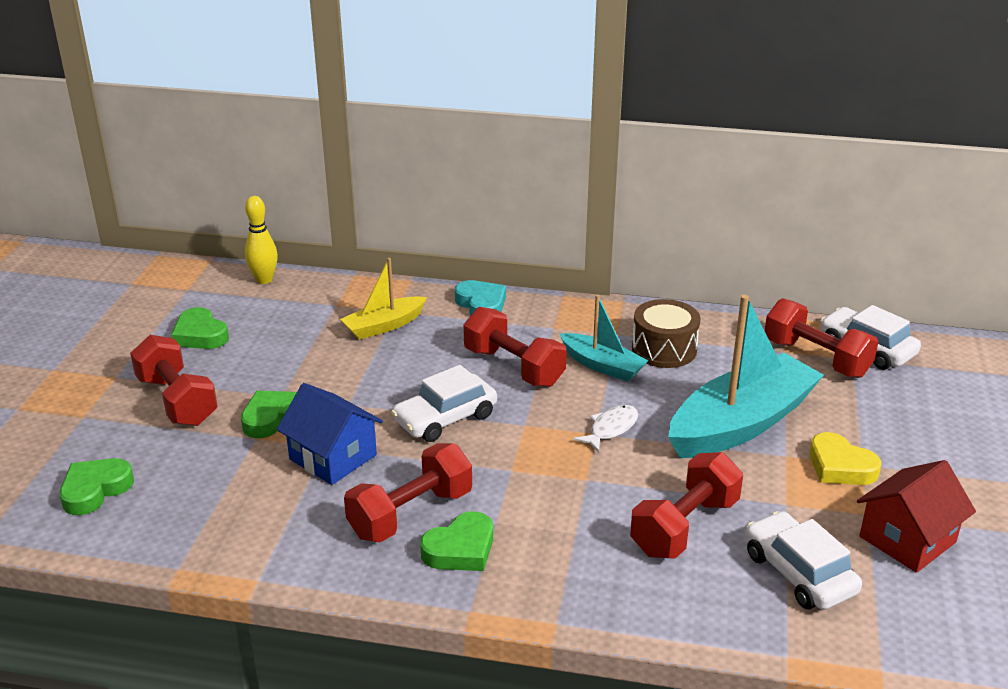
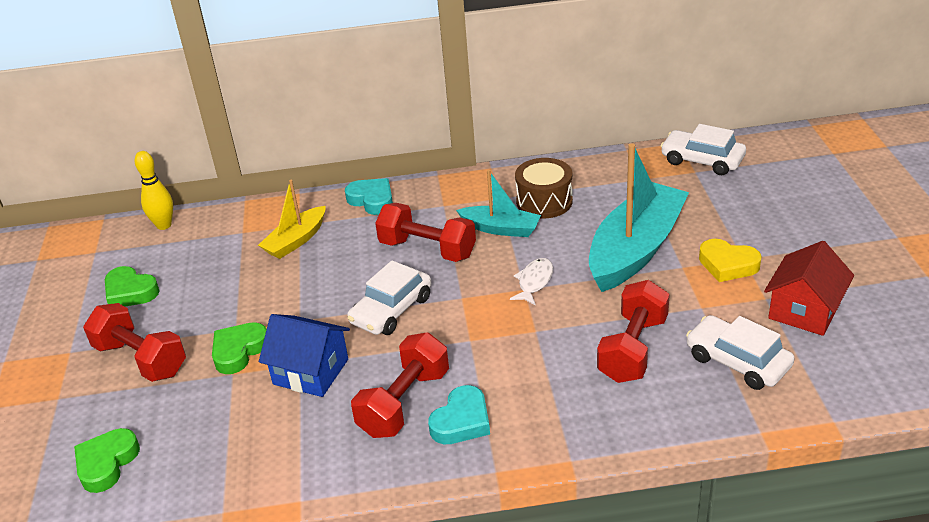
camera: 15 degrees left, 5 degrees up
green heart [420,511,493,571] -> turquoise heart [428,385,490,444]
red dumbbell [765,298,878,378] -> none

